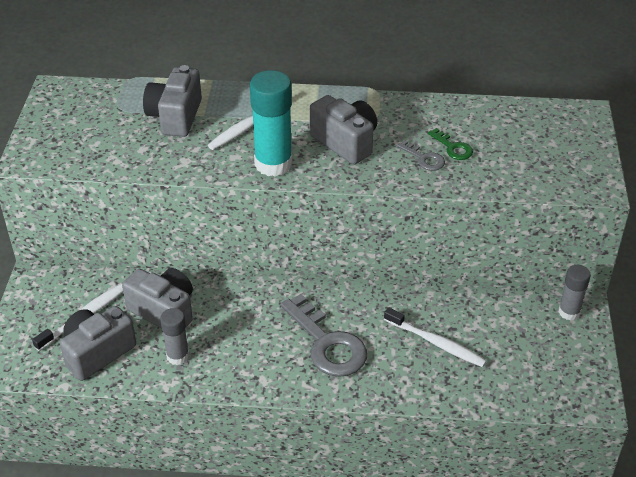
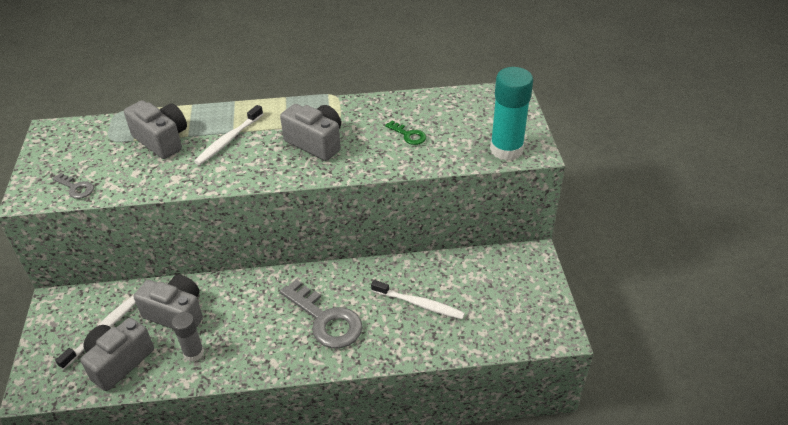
camera: 10 degrees left, 0 degrees up
grey camera [143,65,202,137] -> grey camera turned 135 degrees clockwise [124,100,187,159]
turquoise glue stick [250,70,293,177] -> turquoise glue stick moved to [490,67,533,161]
grey key [397,140,445,171] -> grey key moved to [52,173,94,199]
grey glue stick [559,265,591,320] -> none

